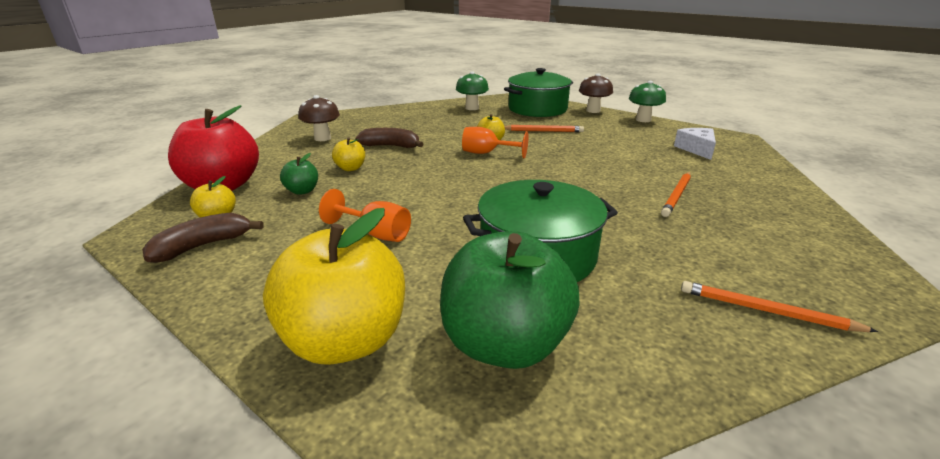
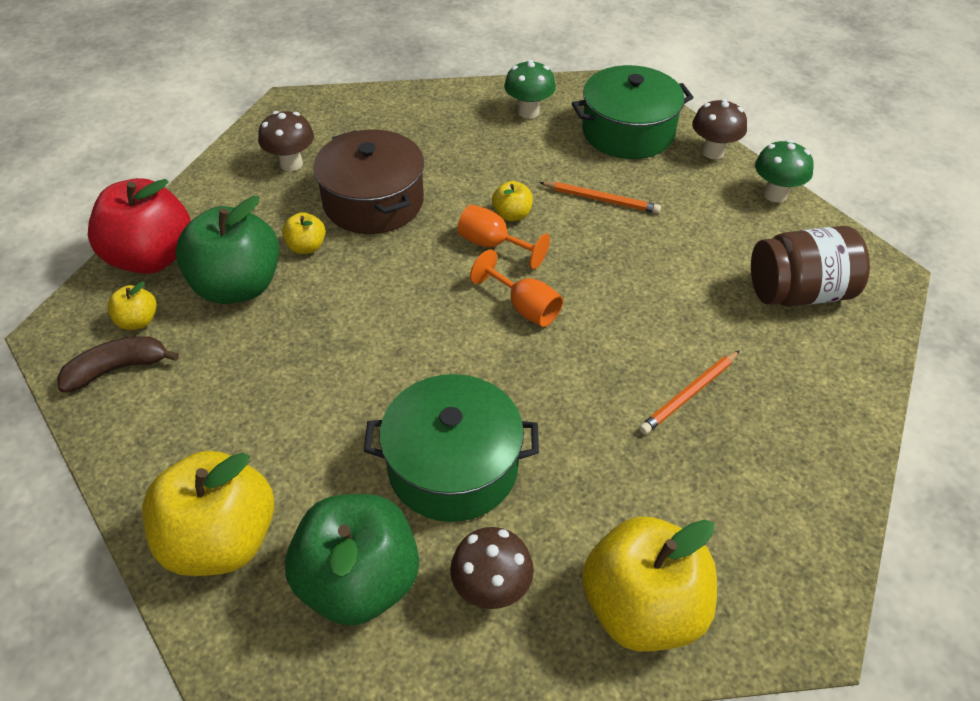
camera: 15 degrees right, 20 degrees up
green apple [280,153,318,195] -> green apple [176,196,280,304], size x2.21
orange goblet [319,189,411,242] -> orange goblet moved to [470,249,563,327]
brown banana [355,128,424,148] -> brown pot [313,130,424,234]
white cheese [674,128,716,160] -> brown jar [751,226,870,307]
orange pencil [681,281,878,332] -> yellow apple [582,516,717,651]
none -> brown mushroom [450,527,534,609]

